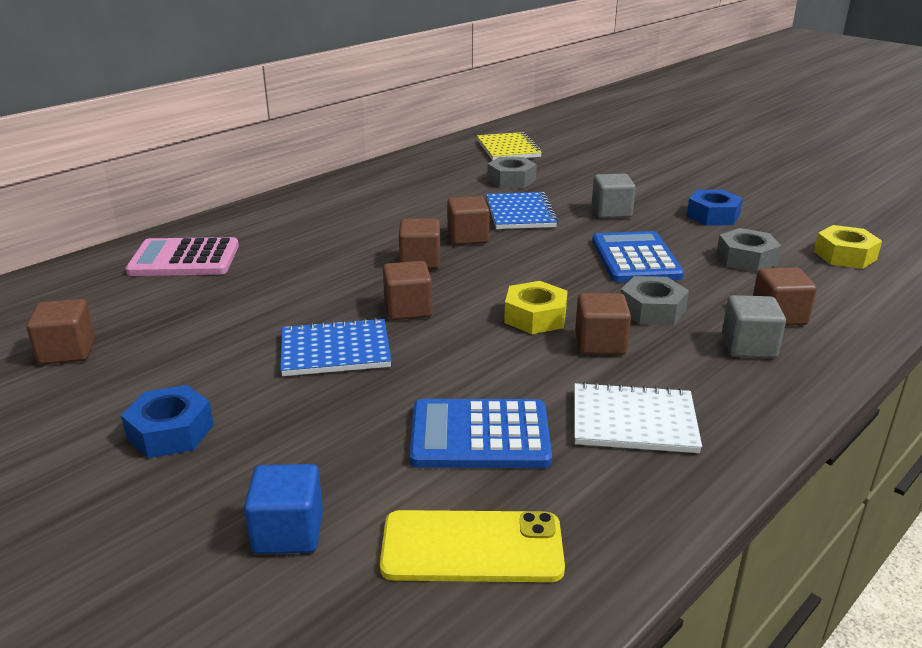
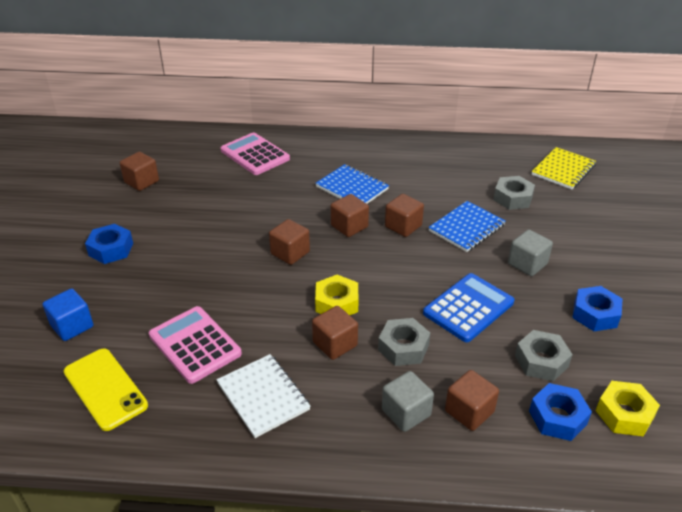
camera: 50 degrees right, 10 degrees up
blue notebook [280,317,391,376] -> blue notebook moved to [315,164,389,204]
blue calculator [409,399,552,468] -> pink calculator [149,306,242,384]
none -> blue nut [529,383,592,441]

